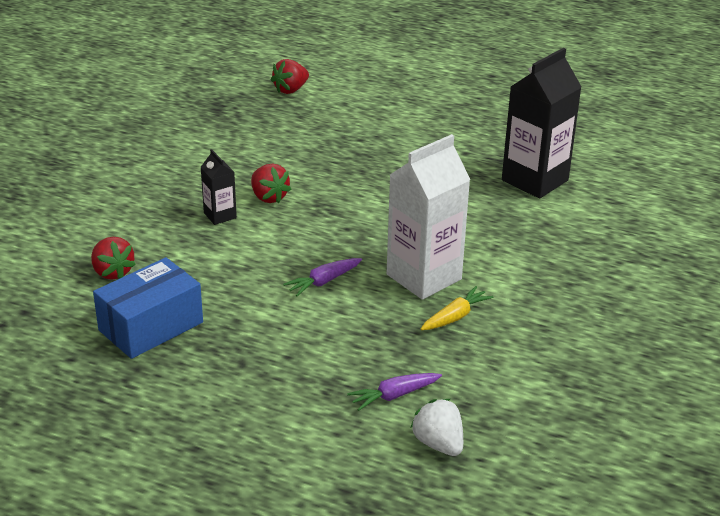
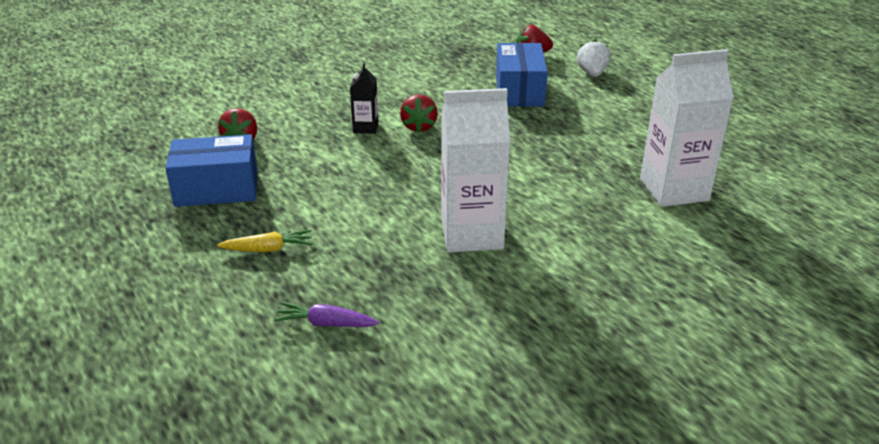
camera: 35 degrees right, 0 degrees up
purple carrot [283,258,362,296] -> none
white strawberry [410,399,463,456] -> white strawberry moved to [577,39,611,77]
yellow carrot [421,286,494,330] -> yellow carrot moved to [217,230,313,252]
black carton [502,48,581,198] -> white carton [640,49,734,207]
none -> blue box [496,43,548,107]

